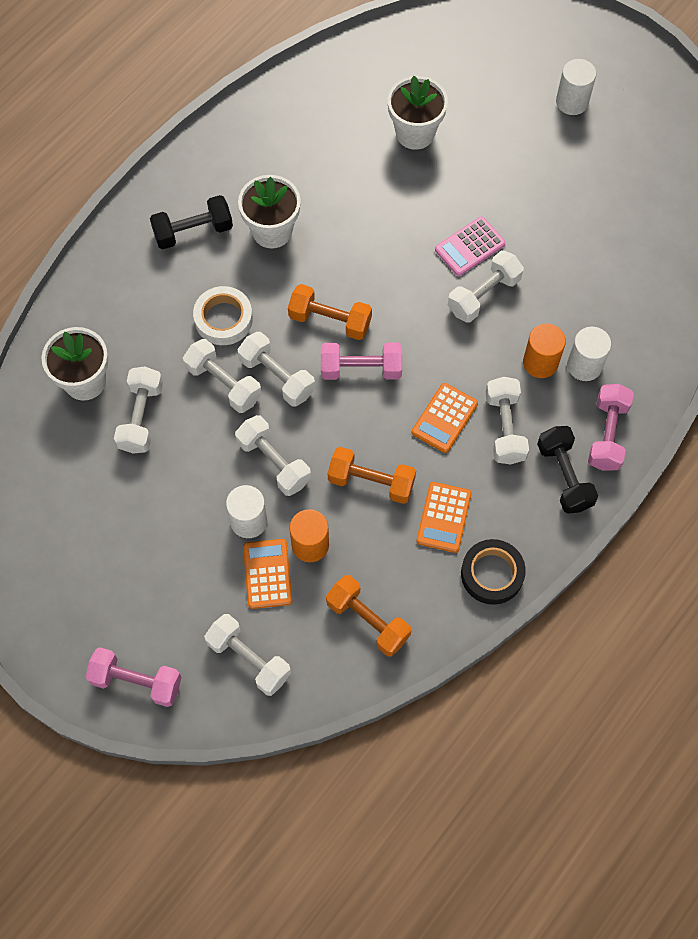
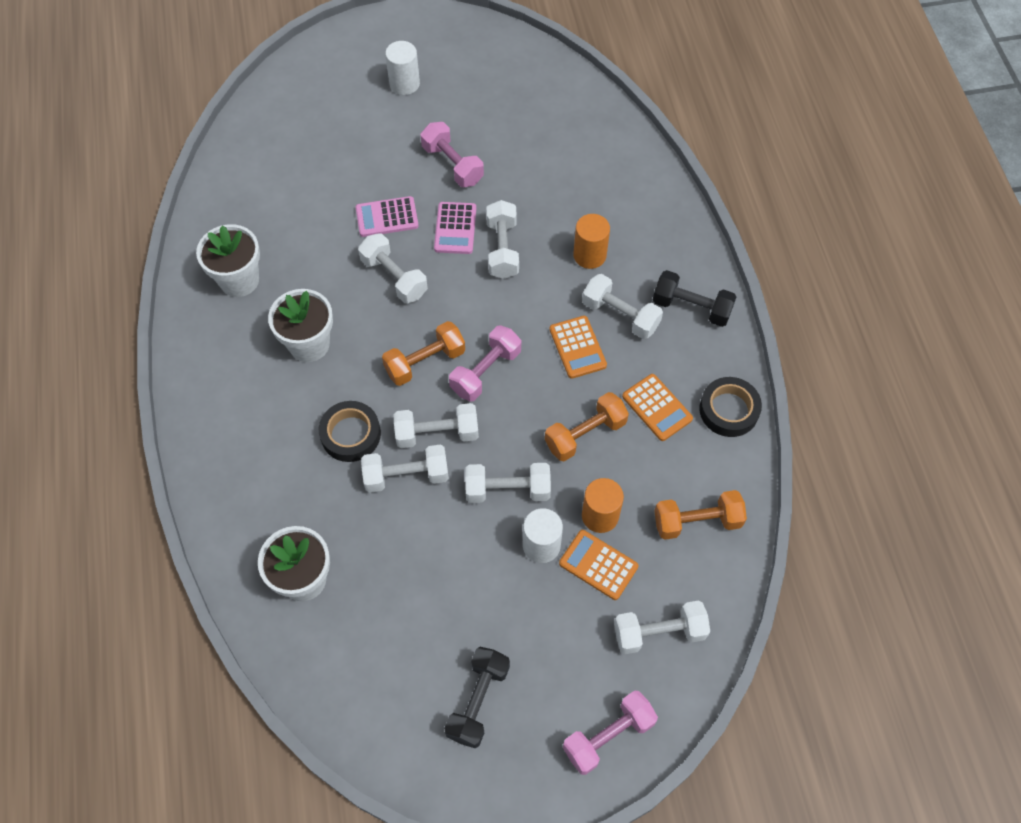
camera: 50 degrees left, 5 degrees down
white dumbbell [114,366,163,454] -> white dumbbell moved to [358,233,428,303]
black dumbbell [150,195,233,249] -> black dumbbell moved to [444,647,510,748]
white tape [193,286,253,345] -> black tape [319,401,381,462]
white flower pot [388,76,448,150] -> white flower pot moved to [196,224,260,297]
white cylinder [567,327,611,381] -> none
pink dumbbell [588,384,634,471] -> pink dumbbell moved to [421,122,484,187]
none -> pink calculator [356,196,419,237]

